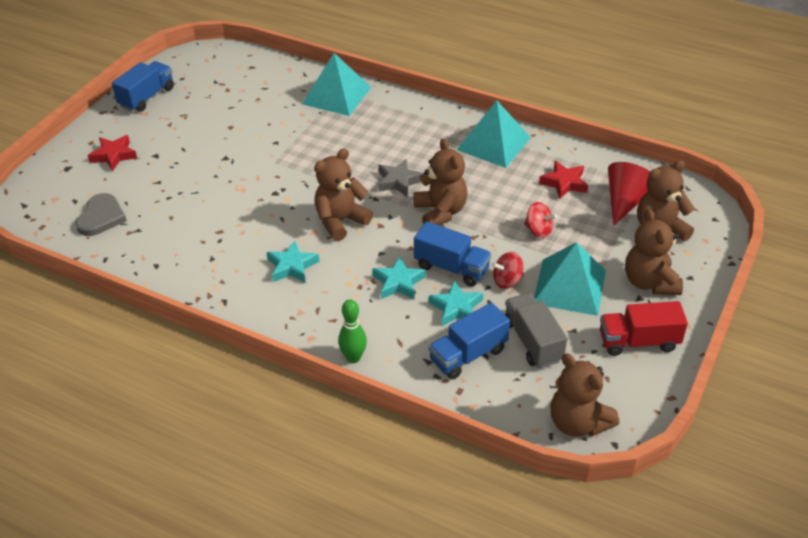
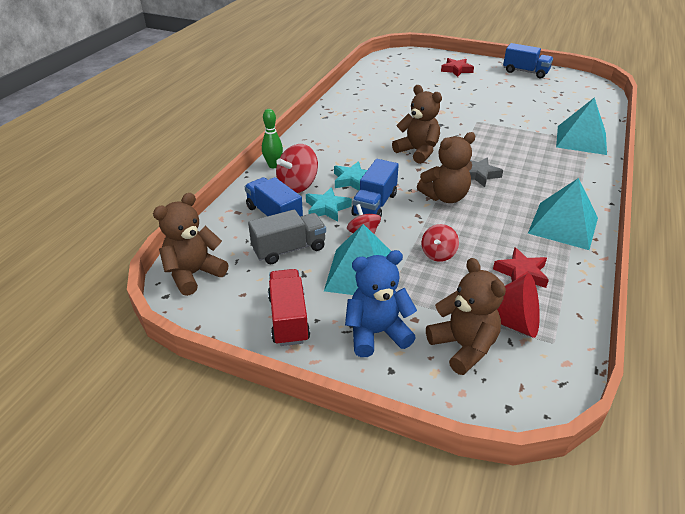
camera: 85 degrees right, 5 degrees down
grey heart [75,193,127,236] -> none
turquoise star [266,241,319,283] -> none
brown teddy bear [625,209,683,295] -> blue teddy bear [345,250,417,357]
none -> red spinning top [276,144,318,193]

